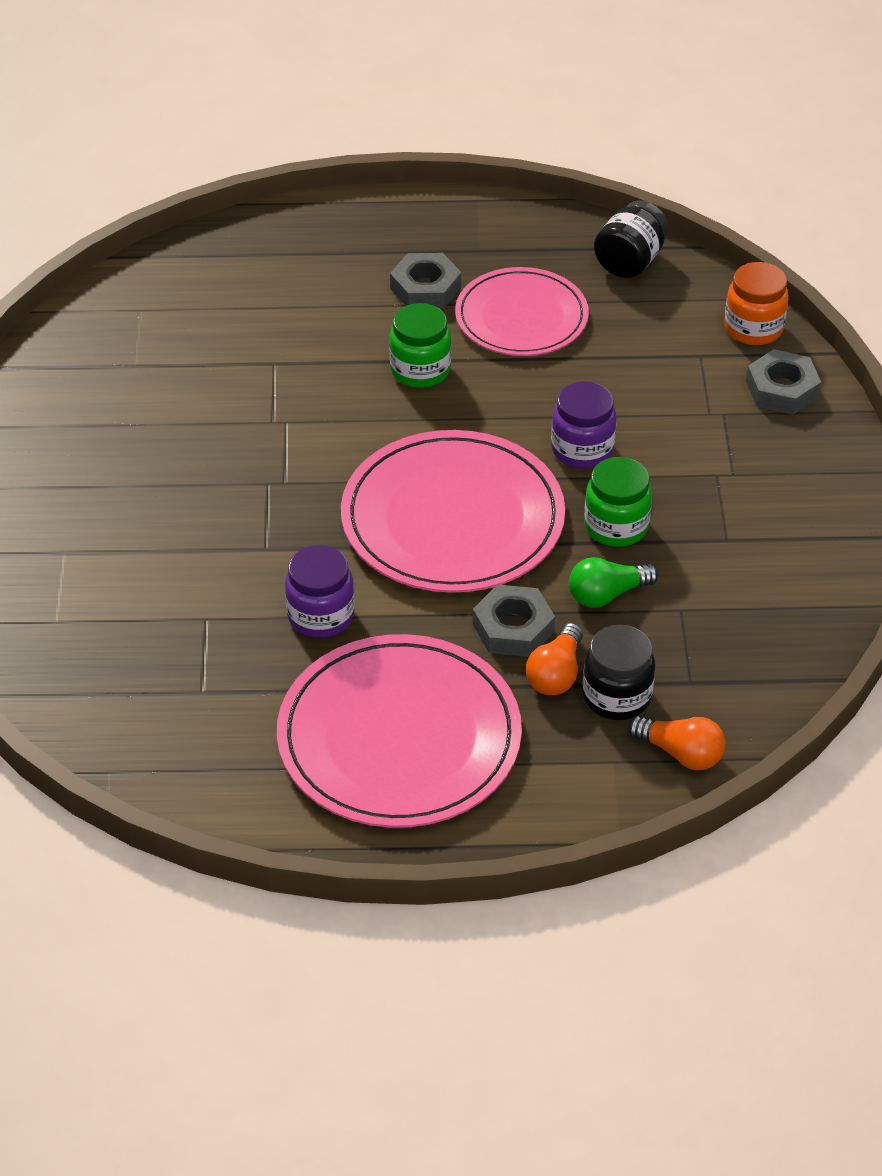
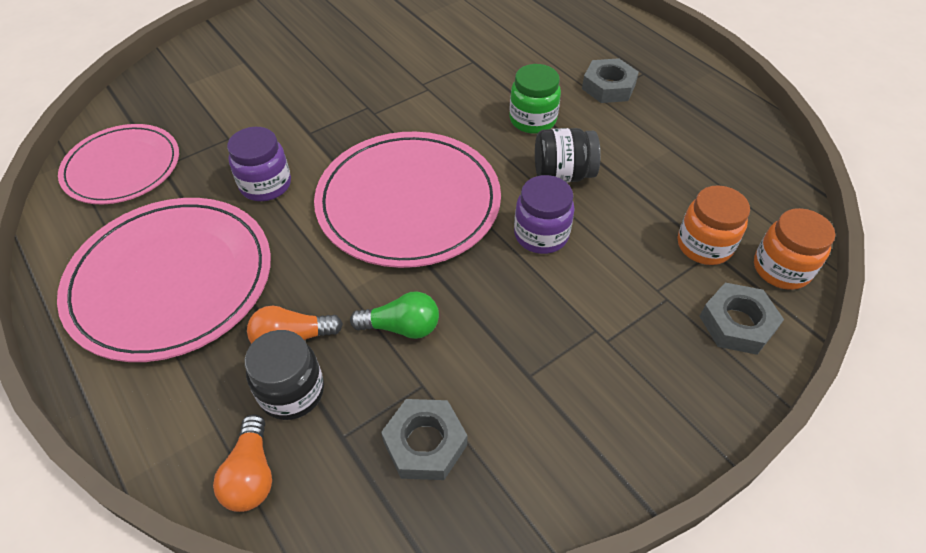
camera: 55 degrees right, 5 degrees up
pink plate [455,267,589,356] -> pink plate moved to [58,124,179,204]
grey nut [473,584,555,657] -> grey nut moved to [381,399,467,480]
green light bulb [569,557,659,608] -> green light bulb turned 150 degrees clockwise [350,291,439,339]
green jar [584,457,652,547] -> none
black jar [594,201,669,278] -> black jar moved to [535,128,601,183]
none -> orange jar [678,185,750,265]

